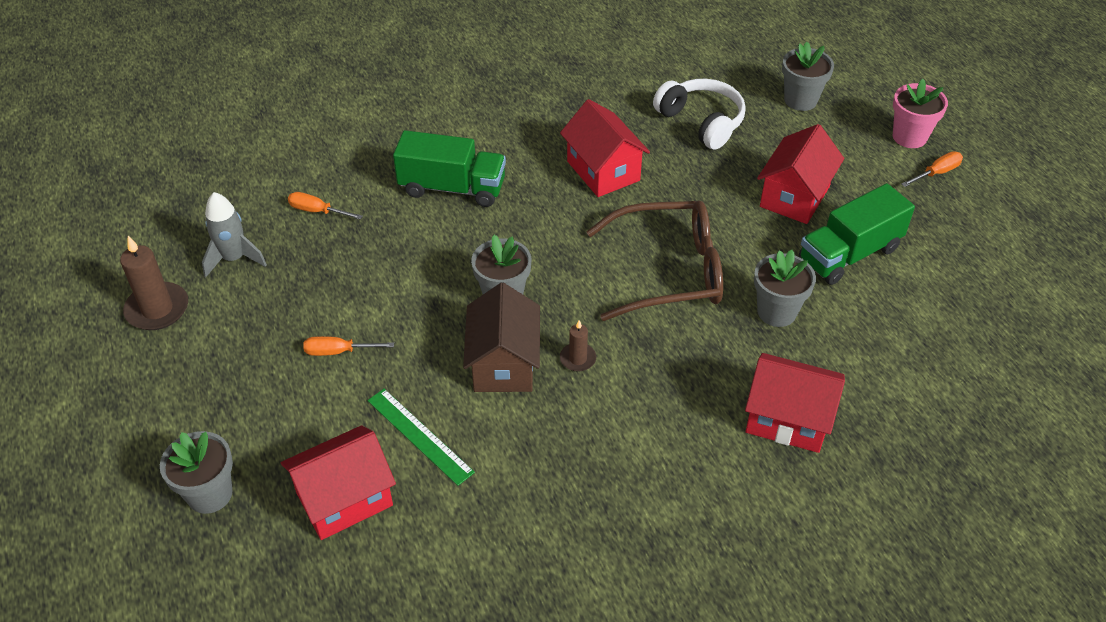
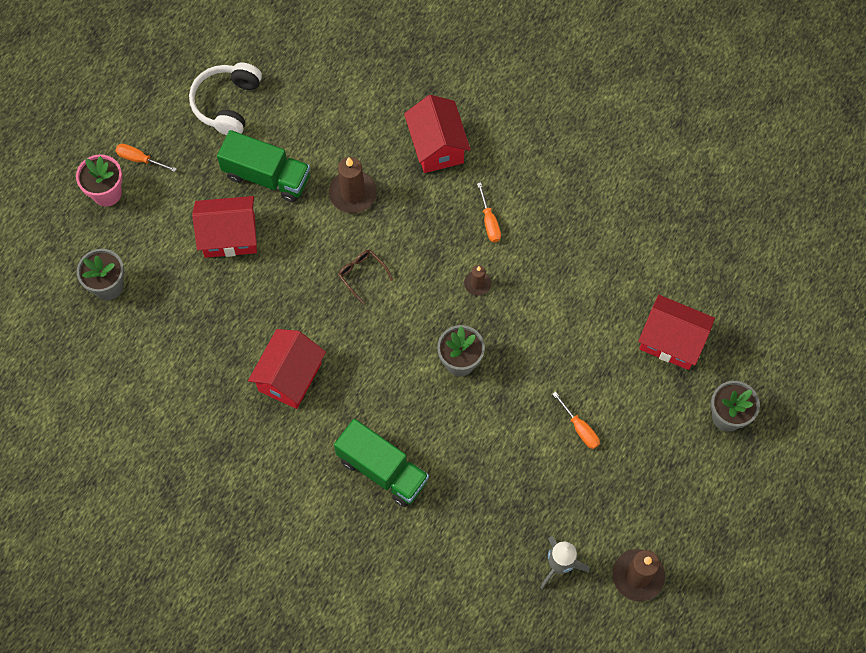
camera: 125 degrees left, 20 degrees up
orange screwdriver [288,192,363,220] -> orange screwdriver moved to [477,182,501,242]
green ruler [367,389,475,486] -> none
green truck [393,130,506,207] -> green truck turned 150 degrees clockwise [334,419,429,507]
brown house [463,283,540,392] -> none
brown glasses [586,201,723,321] -> brown glasses [338,250,393,304], size x0.41
white headphones [653,79,746,150] -> white headphones moved to [189,63,262,135]
grey flower pot [754,250,816,327] -> brown candle [329,157,377,213]

